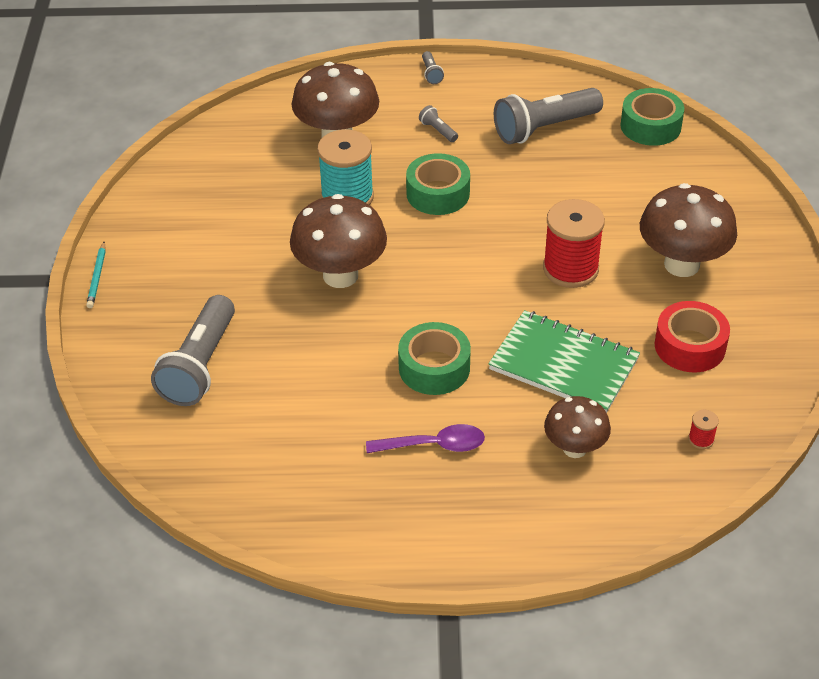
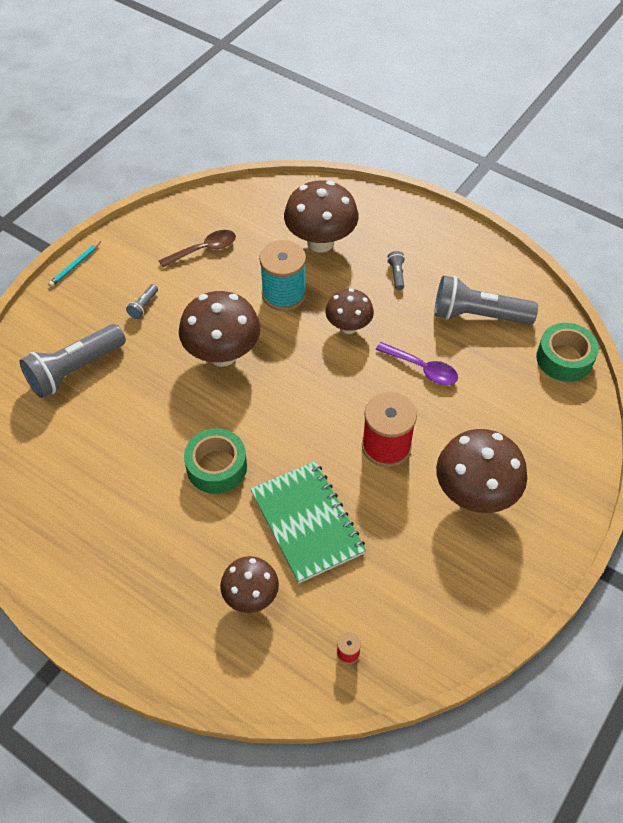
camera: 35 degrees right, 10 degrees up
purple spoon [366,424,485,453] -> purple spoon moved to [376,342,458,385]
green tape [406,153,470,215] -> brown mushroom [326,288,374,334]
grey flashlight [422,51,444,84] -> grey flashlight moved to [126,284,158,319]
red tape [654,301,730,372] -> none
none -> brown spoon [159,230,236,268]

